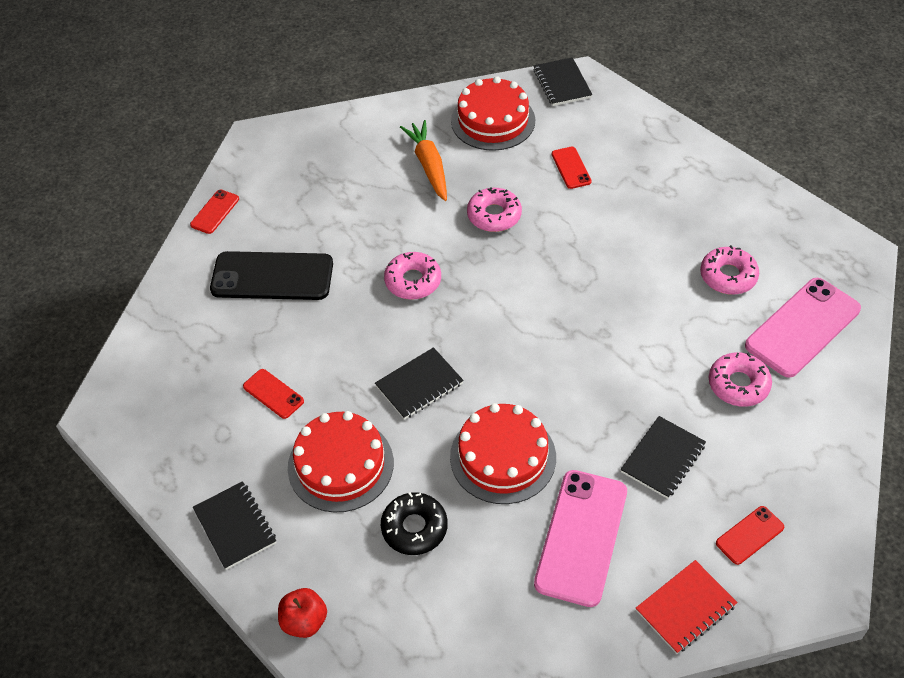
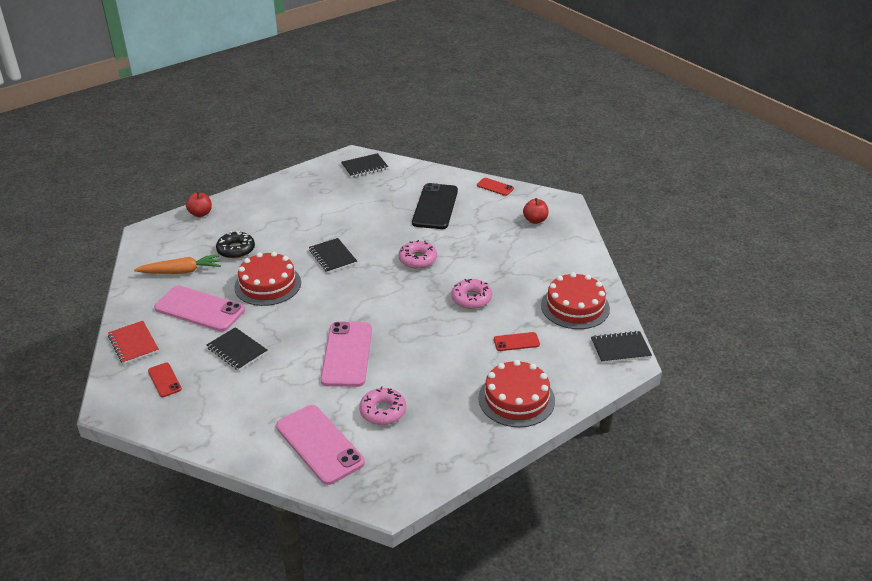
camera: 95 degrees right, 15 degrees down
black notebook [193,481,276,570] -> black notebook moved to [341,153,388,178]
red phone [243,369,304,419] -> none
red cake [288,411,394,512] -> red cake moved to [478,360,555,427]
orange carrot [400,120,447,201] -> orange carrot moved to [134,254,221,274]
pink donut [709,352,772,407] -> none
none -> pink phone [321,322,372,387]
none -> red apple [523,198,549,224]

